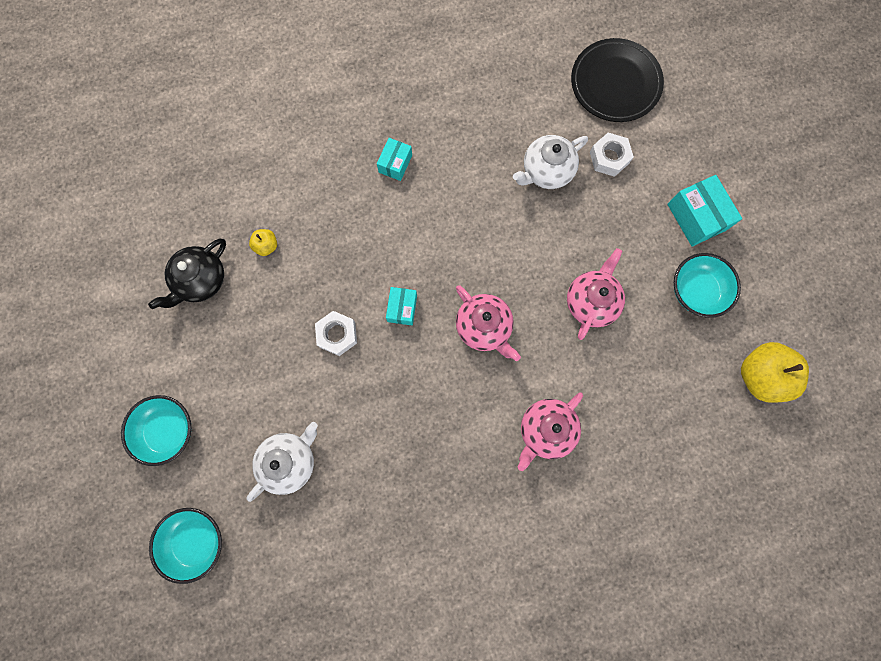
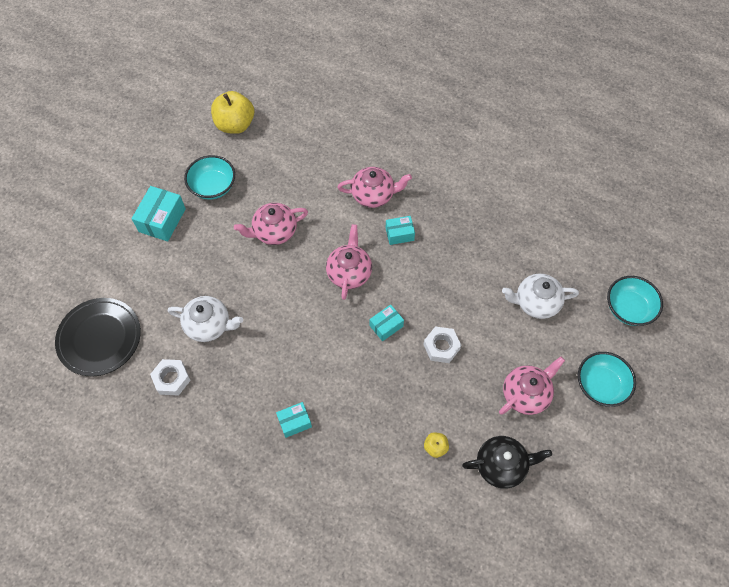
camera: 135 degrees left, 15 degrees down
white nut [590,133,634,177] -> white nut moved to [150,359,191,396]
none -> turquoise box [386,216,415,245]
none -> pink teapot [499,357,565,415]

